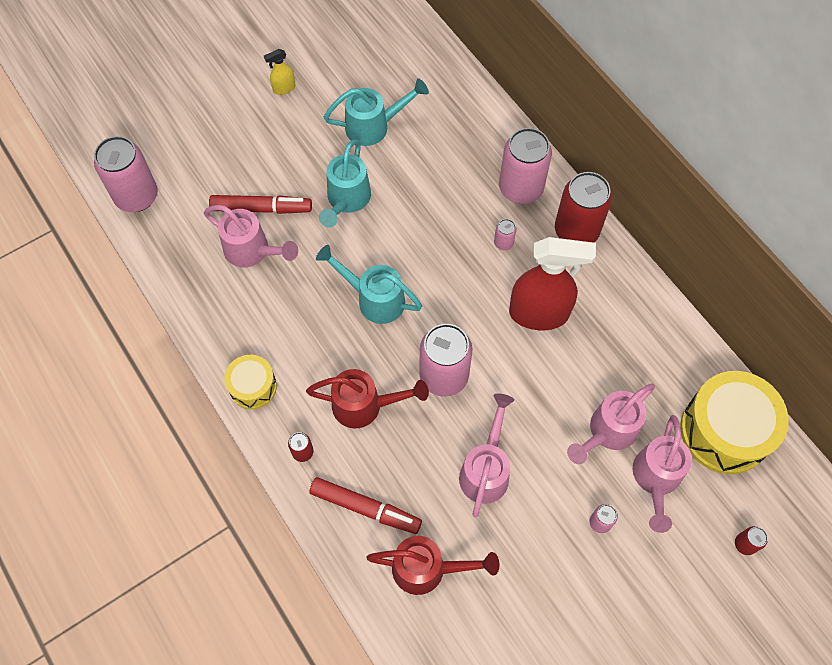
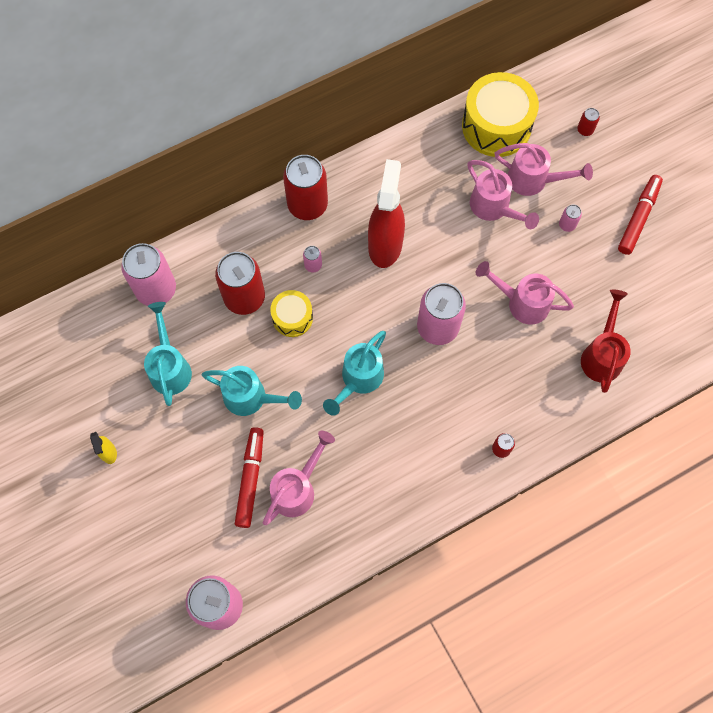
camera: 85 degrees left, 5 degrees up
yellow drum [224,355,277,409] -> yellow drum moved to [270,290,313,337]
red watering can [306,369,429,428] -> none
red marker [310,477,422,534] -> red marker moved to [618,175,663,255]
pink can [499,128,552,204] -> pink can moved to [121,243,176,306]
none -> red can [215,252,265,315]

